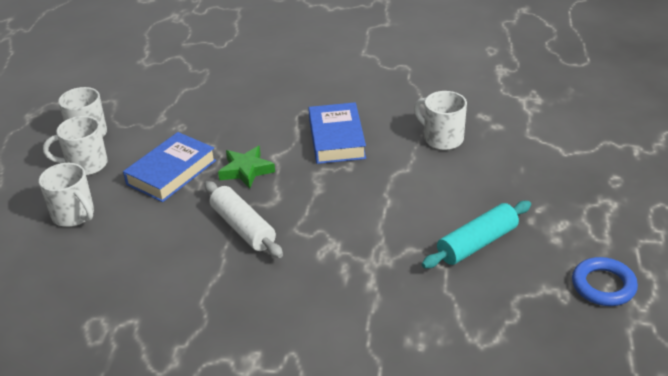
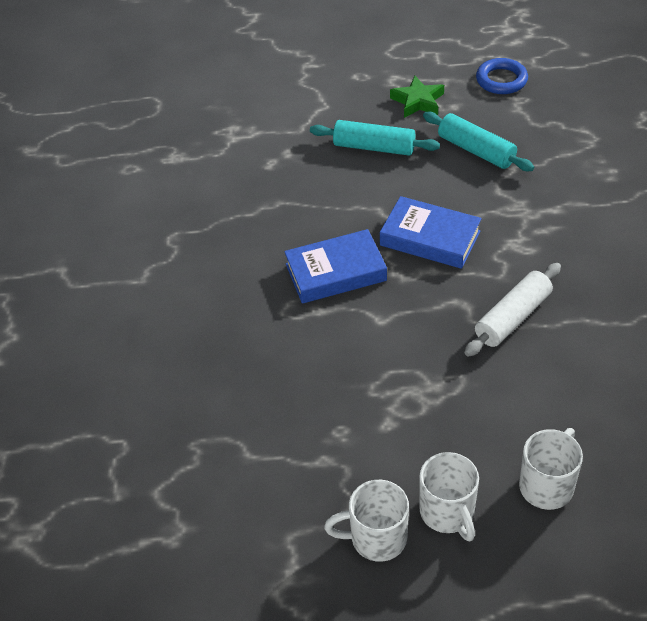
camera: 100 degrees left, 10 degrees up
blue book [123,132,216,202] -> blue book moved to [380,196,482,269]
green star [218,146,275,189] -> green star moved to [390,76,444,118]
white mug [414,91,467,150] -> none
none -> turquoise rolling pin [310,120,440,156]

